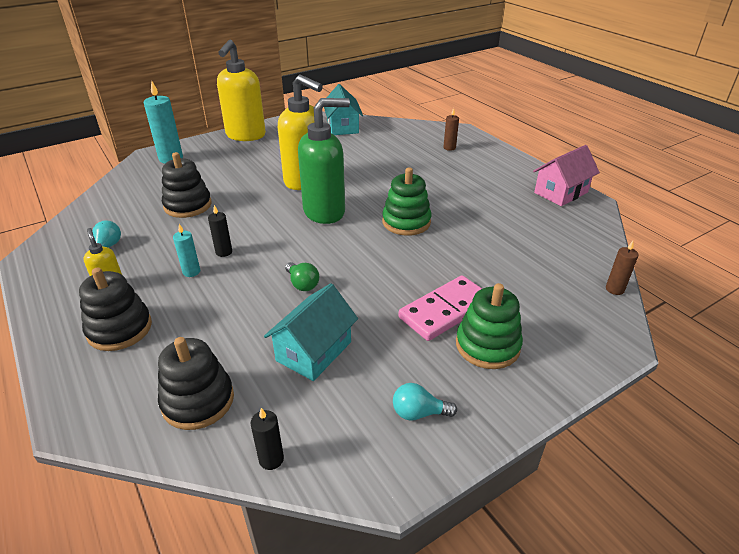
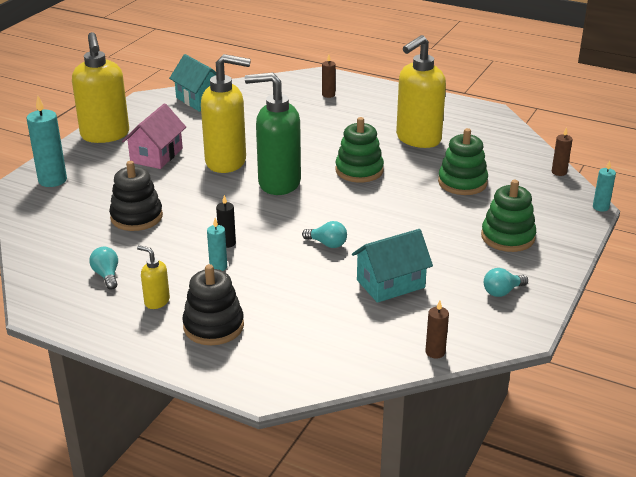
camera: 30 degrees left, 5 degrees down
black stacking toy [158,337,234,430] -> none
black candle [250,408,284,470] -> brown candle [425,300,449,359]
turquoise house [264,283,358,381] -> turquoise house turned 60 degrees clockwise [352,229,433,303]
green light bulb [285,262,319,291] -> turquoise light bulb [302,221,347,248]
green soap dispenser [298,98,350,224] -> green soap dispenser turned 120 degrees counterclockwise [245,72,301,195]
pink domino [398,275,482,341] -> none
pink house [533,145,600,206] -> pink house moved to [122,103,186,169]
none -> yellow soap dispenser [396,35,446,148]
none -> green stacking toy [438,128,488,195]
none -> turquoise candle [593,161,616,212]

